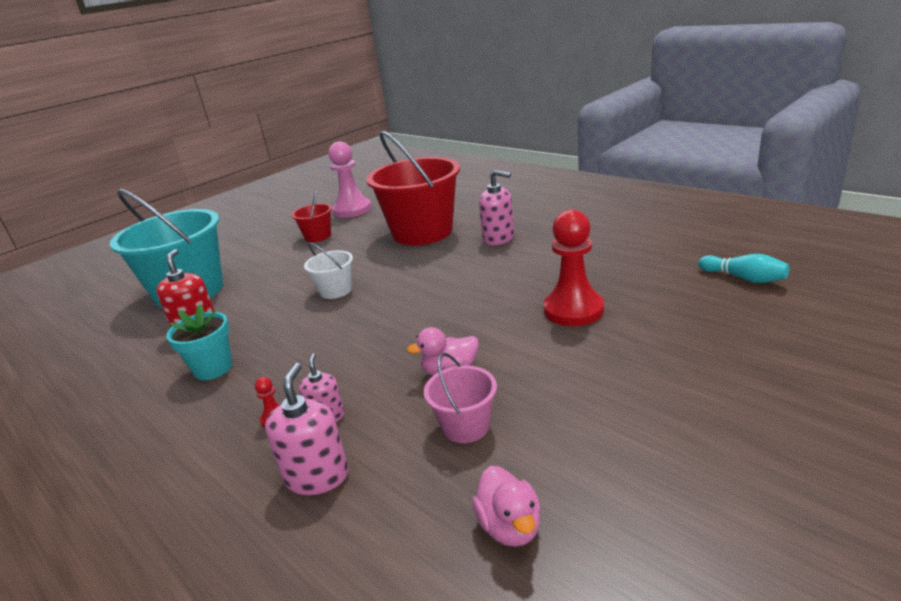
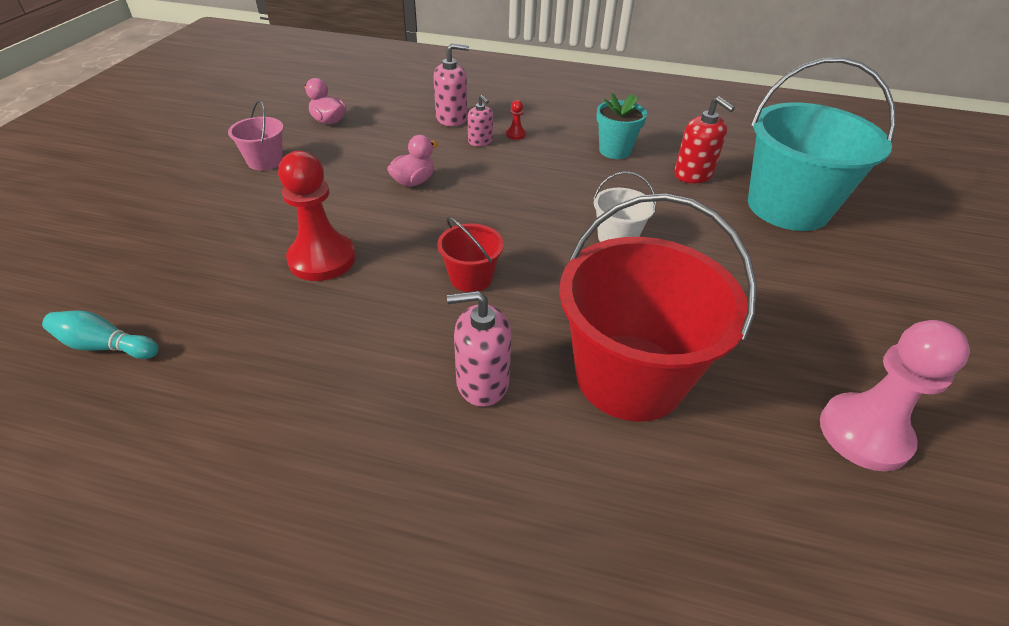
camera: 145 degrees right, 15 degrees up
pink soap dispenser [265,363,348,495] -> pink soap dispenser turned 75 degrees counterclockwise [434,43,469,126]
red bucket [292,190,332,242] -> red bucket moved to [437,217,504,292]
pink bucket [424,353,497,443] -> pink bucket moved to [228,100,284,171]

